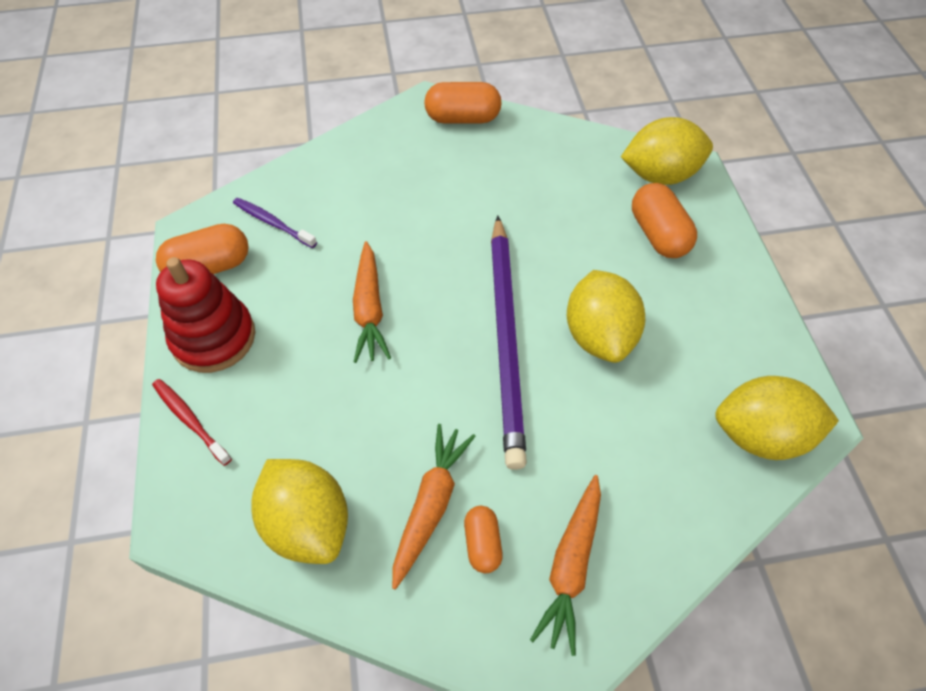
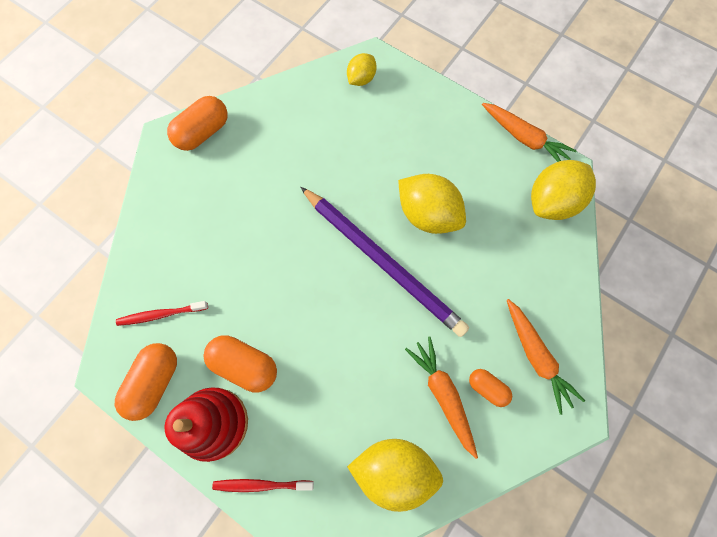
camera: 45 degrees left, 15 degrees up
purple toothbrush [233,198,317,248] -> red toothbrush [116,301,208,326]
orange carrot [353,241,391,363] -> orange carrot moved to [482,103,577,162]
yellow lemon [621,117,713,185] -> yellow lemon [347,53,376,86], size x0.57
orange capsule [632,183,697,258] -> orange capsule moved to [203,336,277,392]

